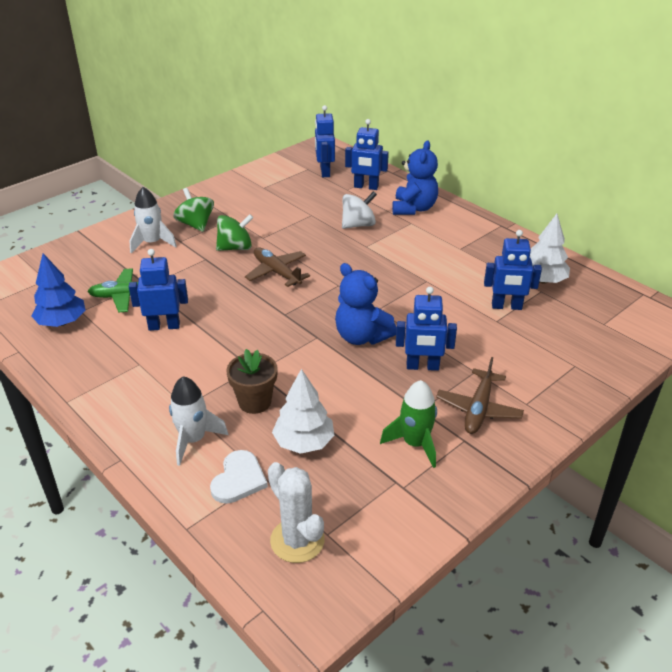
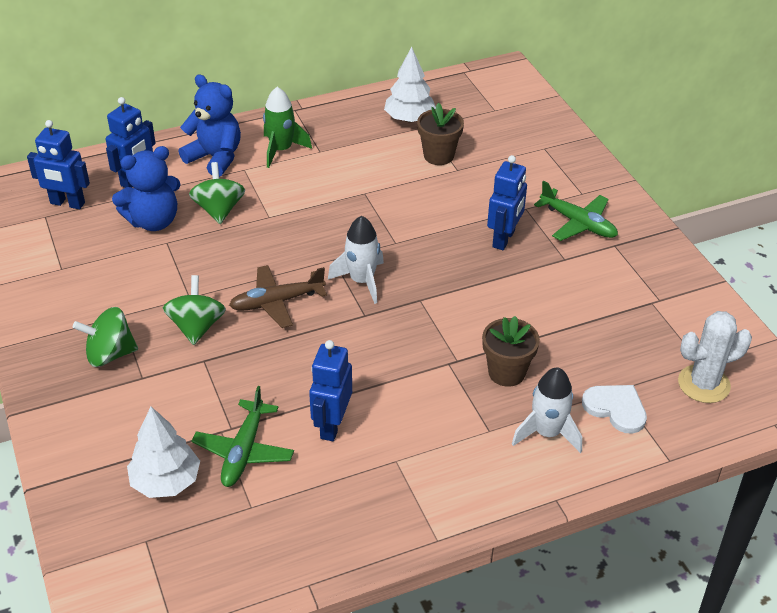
camera: 70 degrees left, 5 degrees up
blue tree [32,253,85,327] -> none
white rocket [129,187,177,254] -> white rocket moved to [328,216,384,304]
white tree [272,369,334,454] -> white tree moved to [127,407,200,498]
blue teddy bear [335,263,397,345] -> blue teddy bear moved to [112,146,181,231]
white spinning top [342,191,377,229] -> green spinning top [189,162,245,224]
green rocket [380,380,437,468] -> green rocket moved to [263,87,312,168]
brown plane [436,357,524,434] -> green plane [534,181,618,241]
blue robot [484,230,542,310] -> brown flower pot [417,103,464,165]

